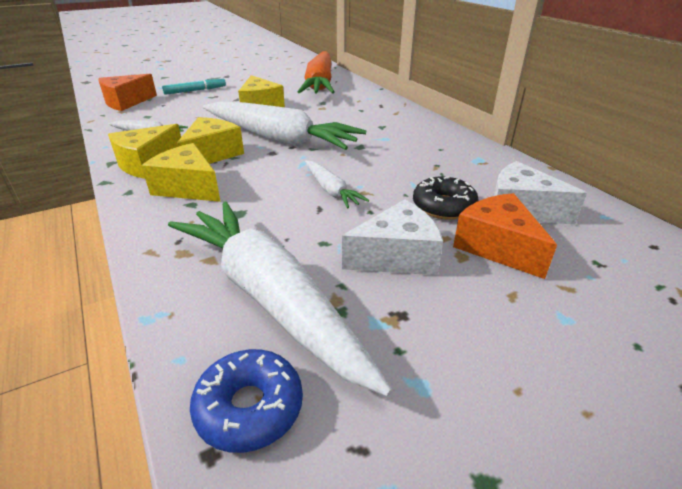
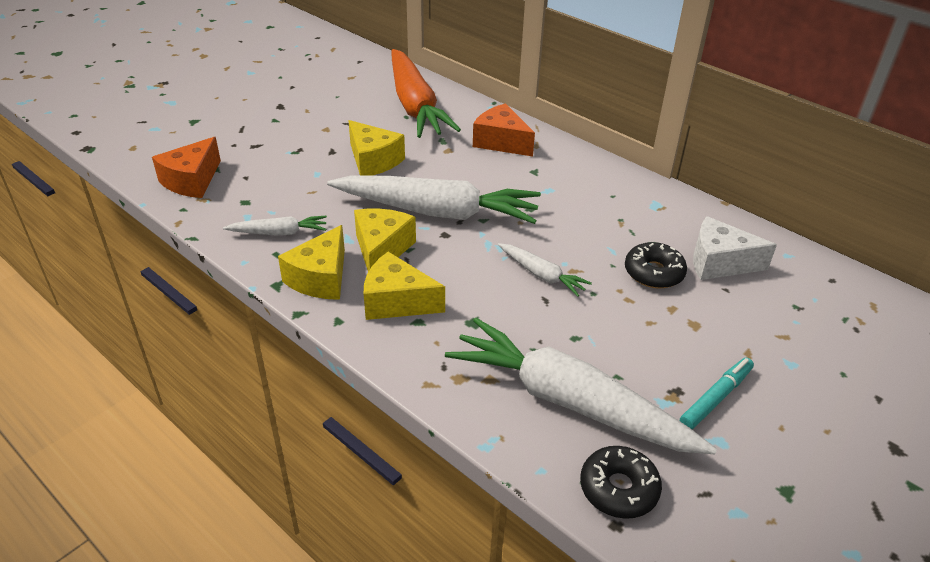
camera: 20 degrees left, 5 degrees up
turquoise marker [162,76,226,95] -> turquoise marker moved to [680,358,754,429]
blue donut [190,349,303,453] -> black donut [580,446,662,519]
white cheese [342,199,443,275] -> none
orange cheese [453,193,557,279] -> orange cheese moved to [473,103,535,156]

